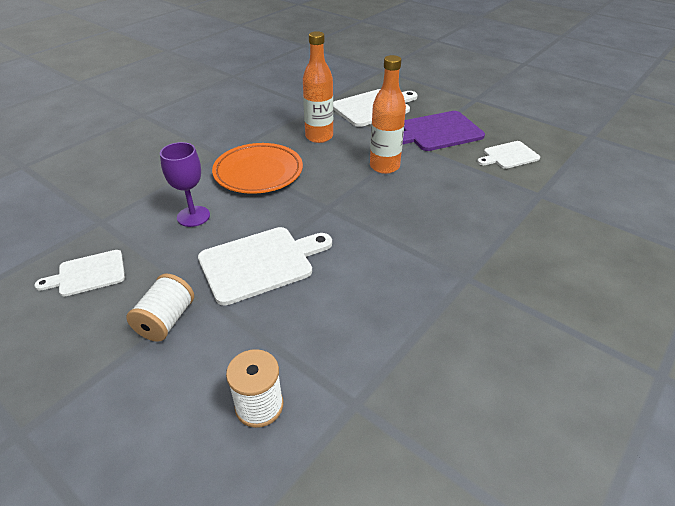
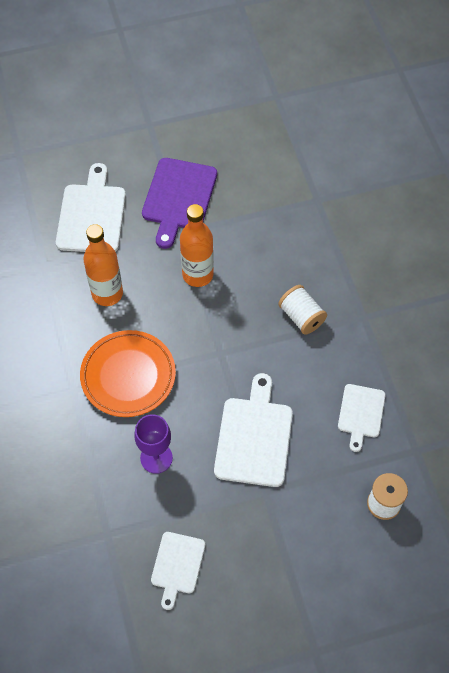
camera: 55 degrees left, 20 degrees up
white spool [126,274,194,342] -> white spool moved to [278,285,327,335]
white cutting board [477,141,540,169] -> white cutting board moved to [338,384,385,452]

